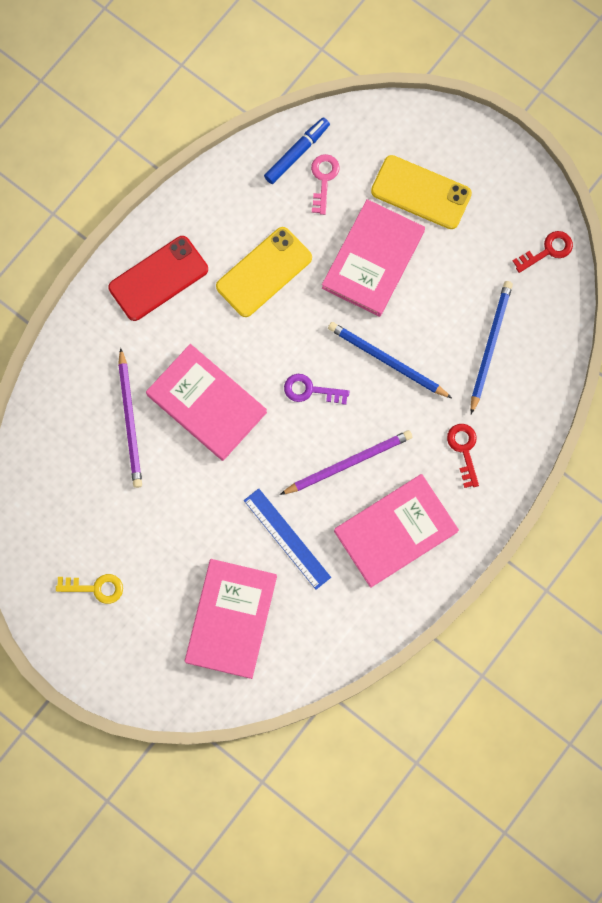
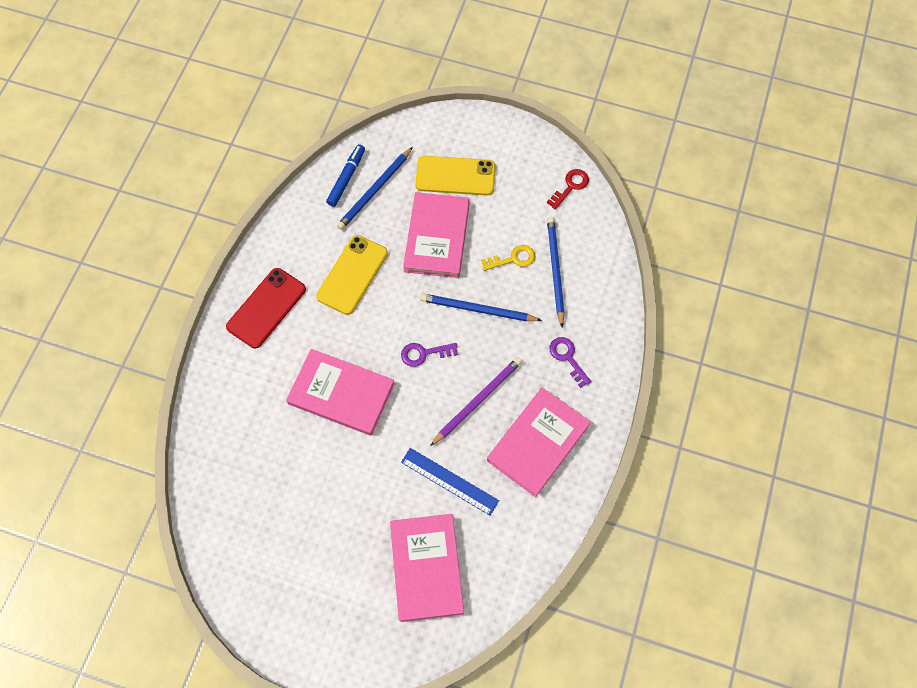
camera: 20 degrees left, 10 degrees down
yellow key [56,574,123,604] -> yellow key moved to [481,245,535,271]
purple pencil [118,348,142,488] -> none
pink key [311,154,340,215] -> blue pencil [337,147,413,230]
red key [447,424,479,488] -> purple key [549,337,591,388]

